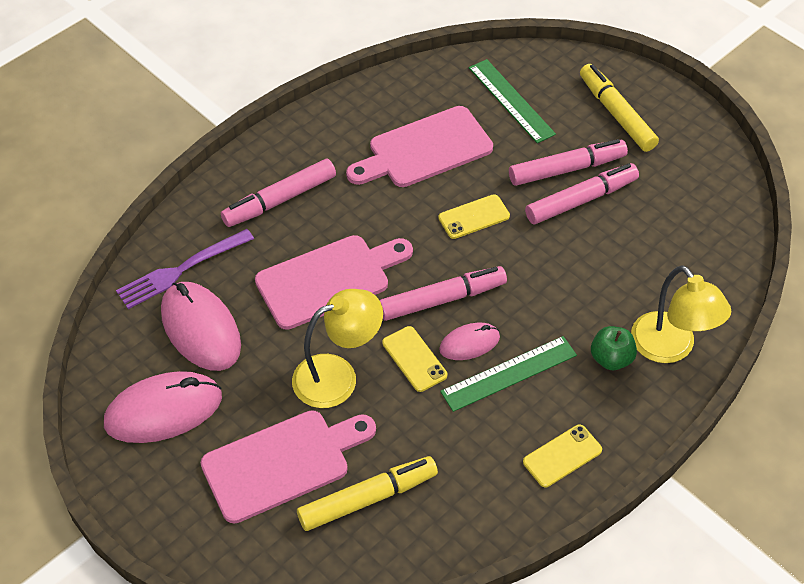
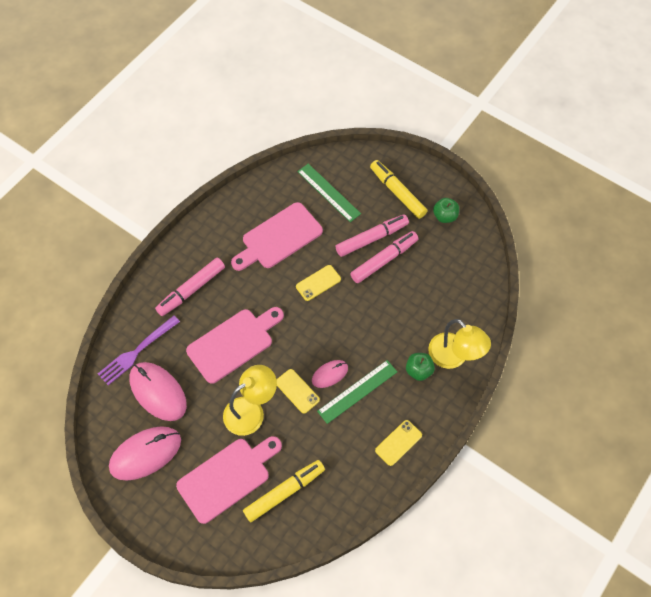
camera: 10 degrees left, 10 degrees up
pink marker [380,266,507,321] -> none
none -> green apple [433,198,459,223]

